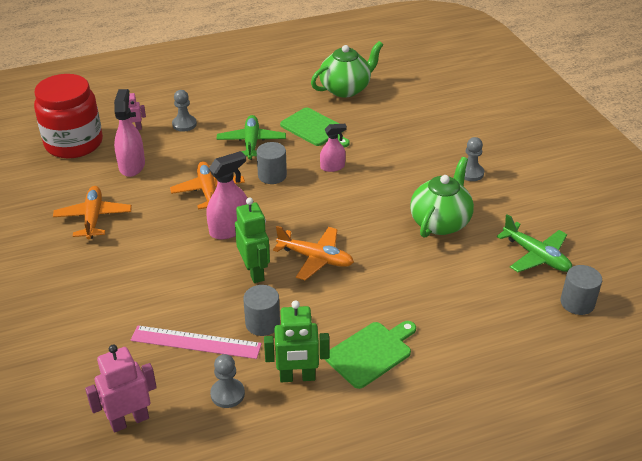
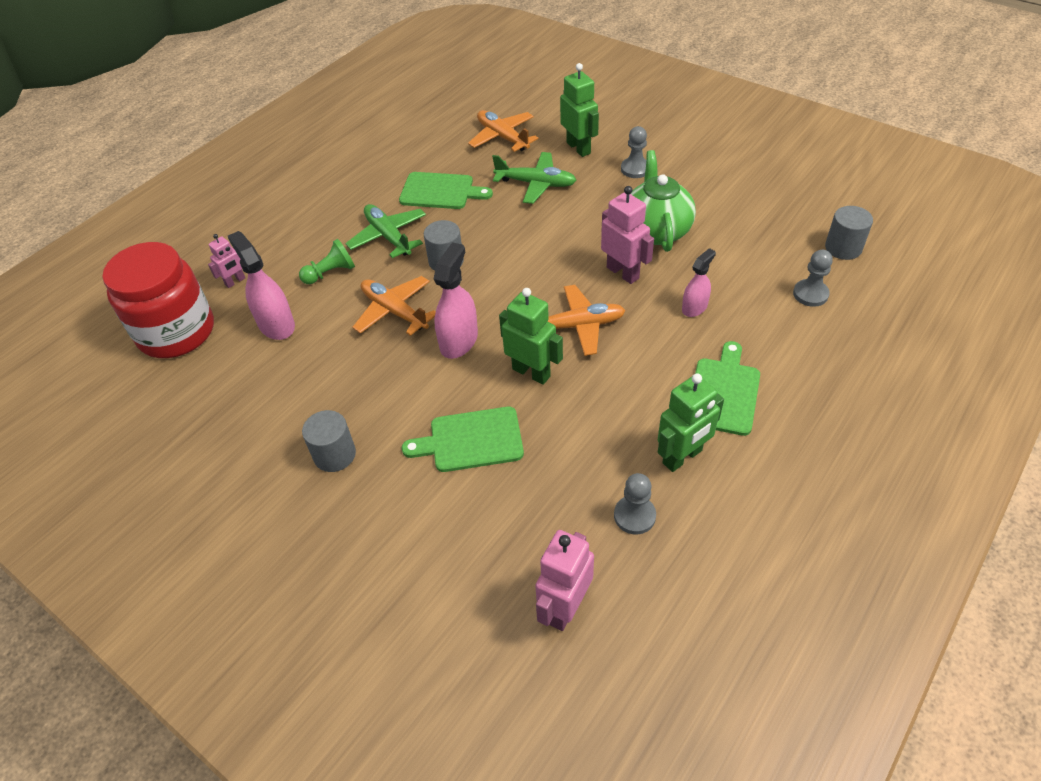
camera: 30 degrees left, 10 degrees up
orange plane [53,186,132,239] -> orange plane moved to [468,110,538,152]
pink ruler [131,325,262,359] -> none
grey pawn [172,90,197,132] -> grey pawn moved to [793,250,833,307]
grey cylinder [243,285,280,336] -> grey cylinder moved to [302,410,356,472]
green teapot [311,41,383,97] -> none
pink spray bottle [320,124,347,172] -> pink spray bottle moved to [682,248,716,317]
green plane [497,214,572,272] -> green plane moved to [492,152,577,204]
none -> green pawn [299,239,355,284]
none -> green cutting board [402,407,524,472]
none -> green robot [560,63,599,157]
none -> pink robot [601,186,654,284]

